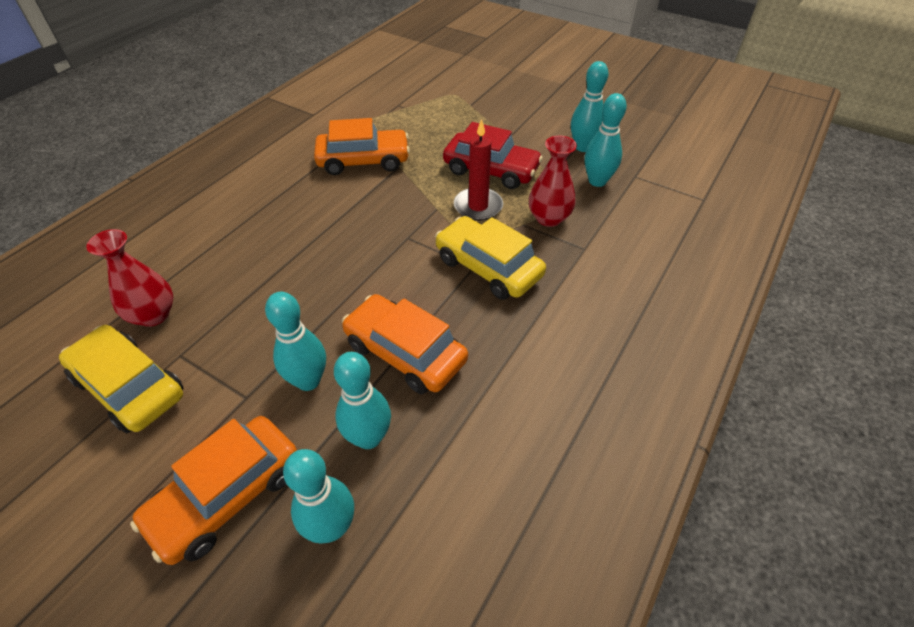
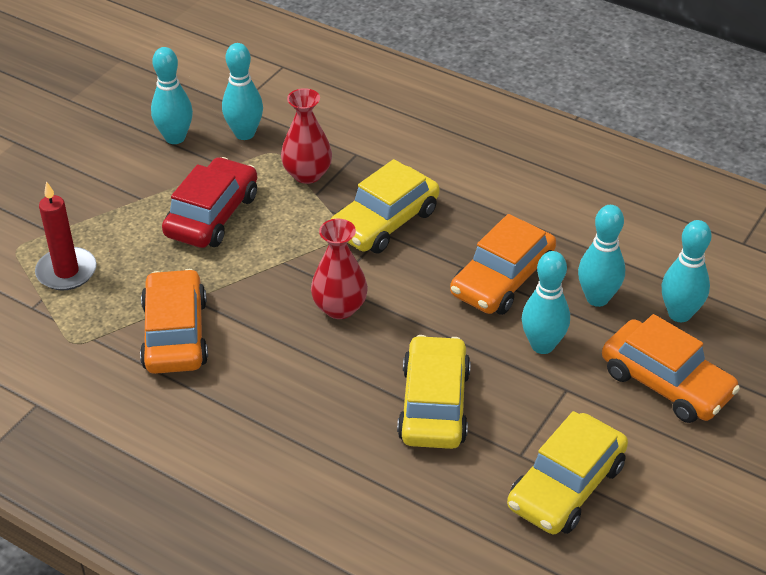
camera: 90 degrees left, 5 degrees down
red vase [86,229,174,327] -> red vase moved to [311,219,368,319]
red candle [454,119,503,221] -> red candle moved to [35,181,97,290]
none -> yellow car [397,335,471,449]

